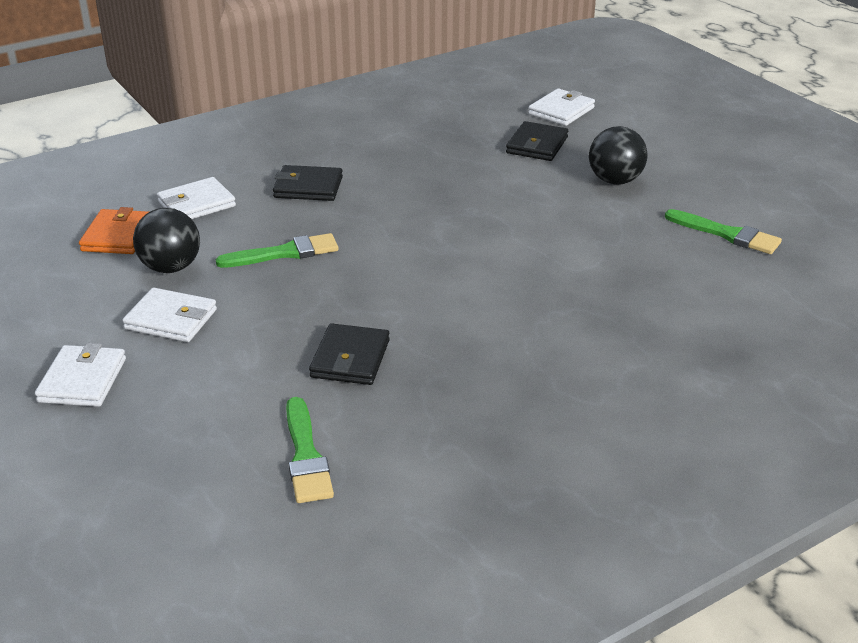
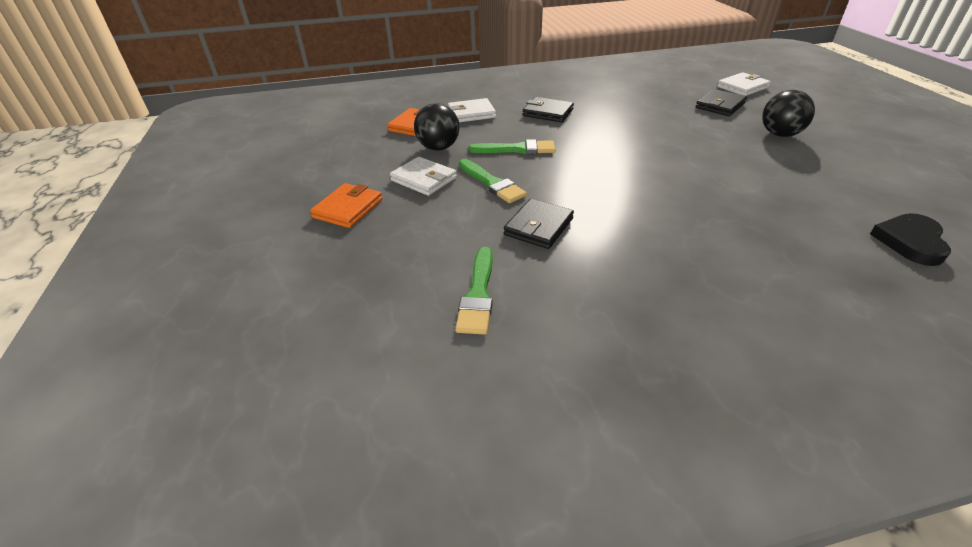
camera: 20 degrees right, 5 degrees up
white wallet [35,343,126,407] -> orange wallet [310,183,382,228]
green brush [665,209,782,254] -> green brush moved to [459,159,527,203]
none -> black heart [870,213,951,266]

